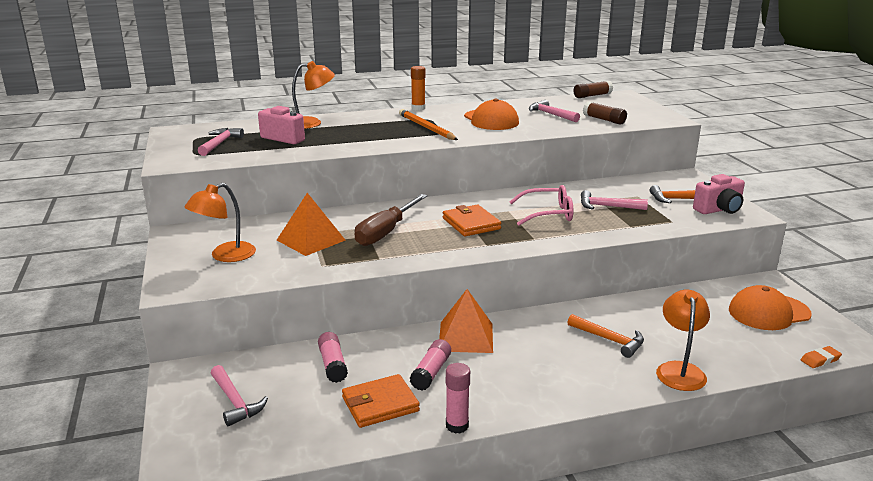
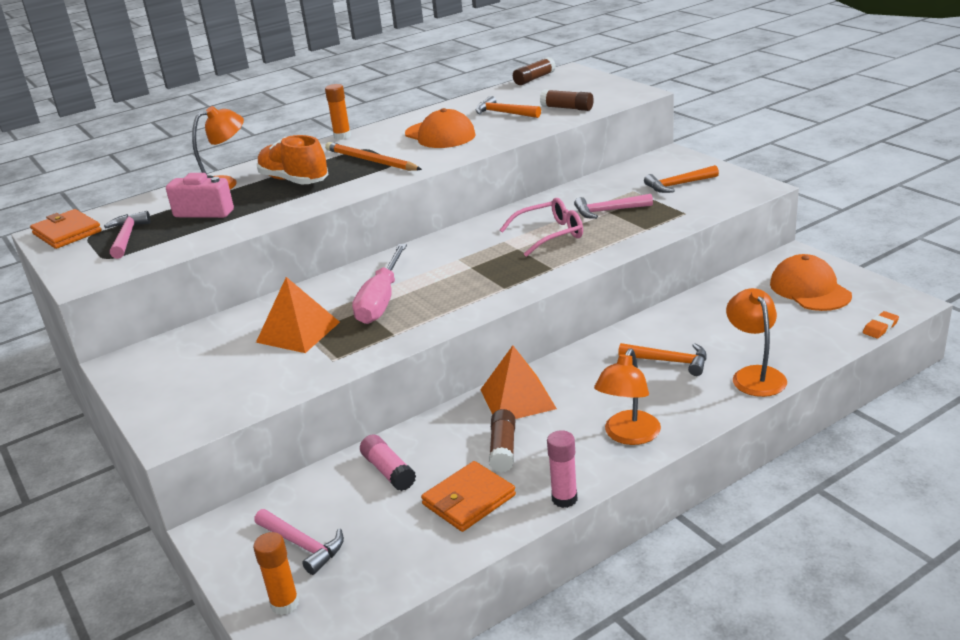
camera: 15 degrees left, 5 degrees up
orange lamp [185,183,256,262] -> orange lamp moved to [594,349,661,445]
brown screwdriver [355,194,428,246] -> pink screwdriver [352,244,407,324]
pink glue stick [410,339,451,391] -> brown glue stick [489,409,515,472]
orange wallet [443,205,501,236] -> orange wallet moved to [30,209,102,249]
pink hammer [528,100,580,122] -> orange hammer [476,96,541,118]
pink camera [693,174,745,214] -> none
orange cap [729,285,812,330] -> orange cap turned 105 degrees clockwise [770,254,852,311]
none -> orange glue stick [253,532,299,615]
none -> orange shoe [257,135,329,185]

